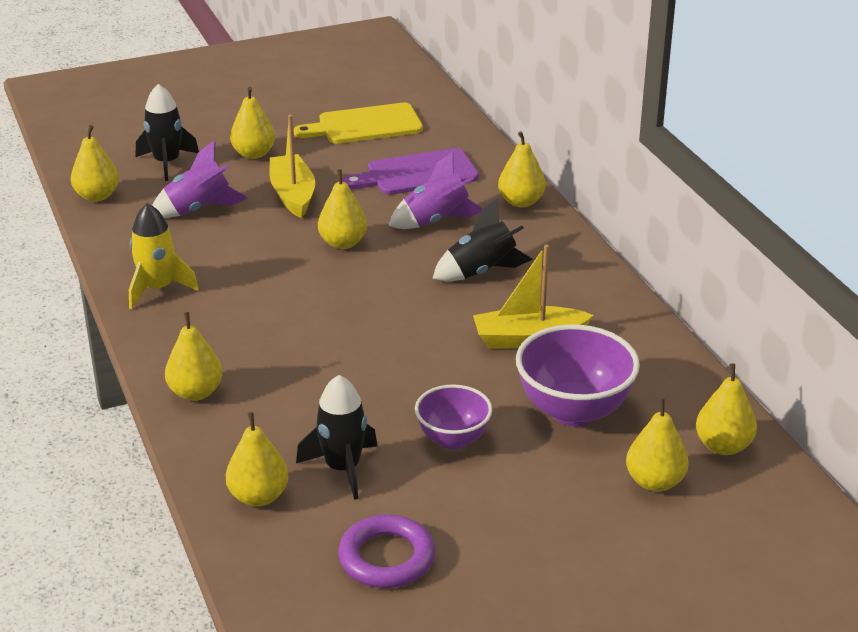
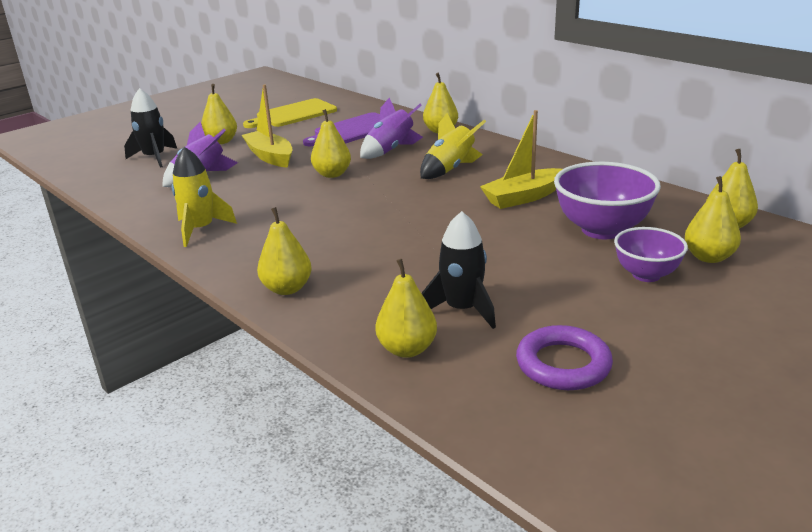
camera: 20 degrees left, 5 degrees down
yellow pear [71,125,119,202] -> none
purple bowl [415,384,492,450] -> purple bowl moved to [614,227,688,282]
black rocket [433,199,533,281] -> yellow rocket [420,113,486,179]

